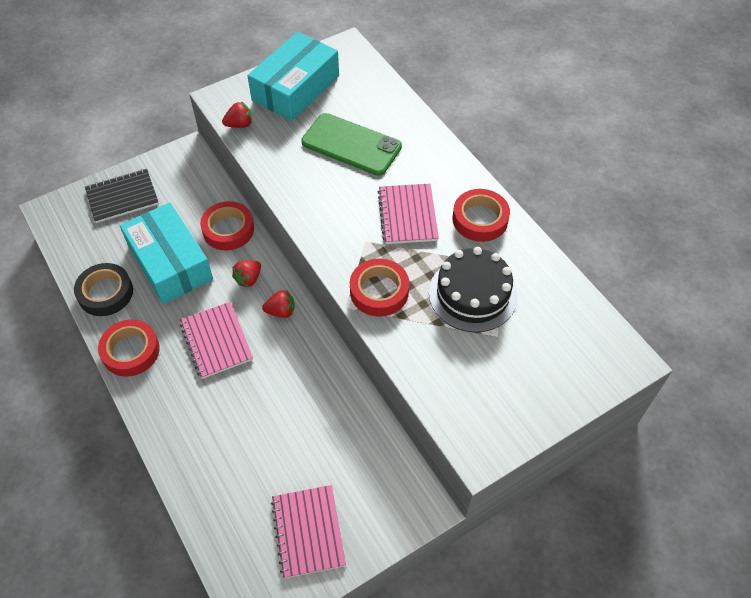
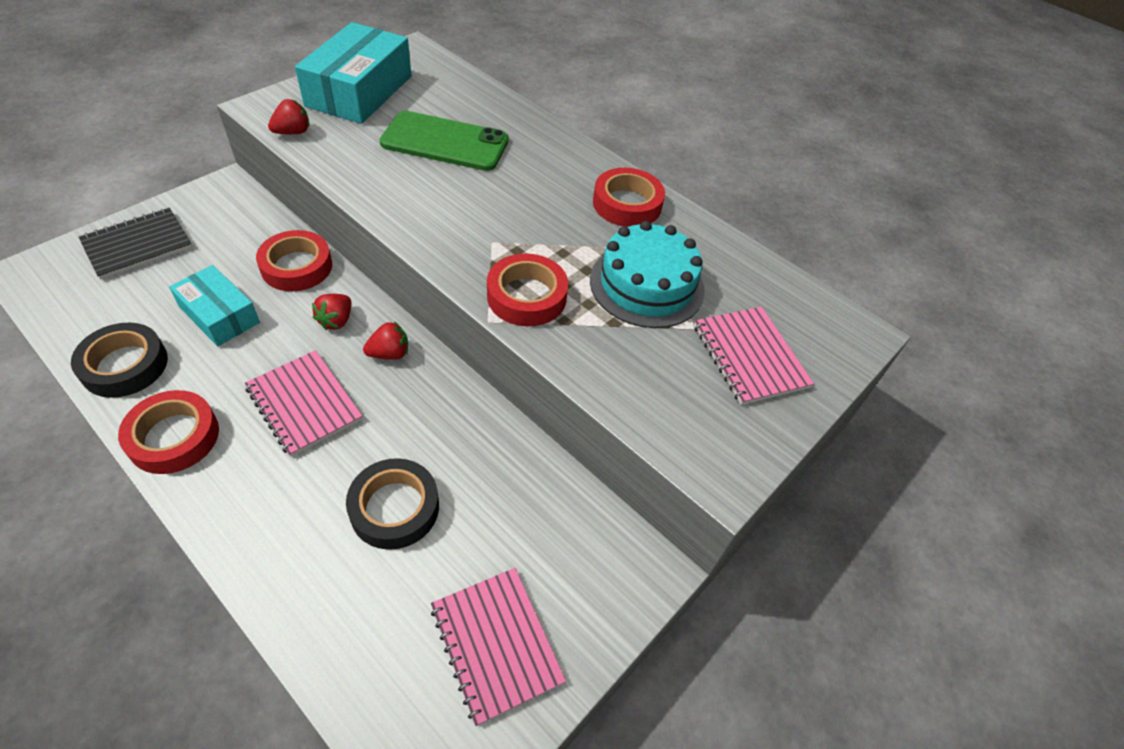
camera: 20 degrees left, 5 degrees down
turquoise box [120,202,213,304] -> turquoise box [169,265,260,346], size x0.61
pink notebook [378,184,439,244] -> pink notebook moved to [694,306,814,405]
black cake [429,247,517,332] -> turquoise cake [590,221,705,328]
none -> black tape [346,458,439,550]

